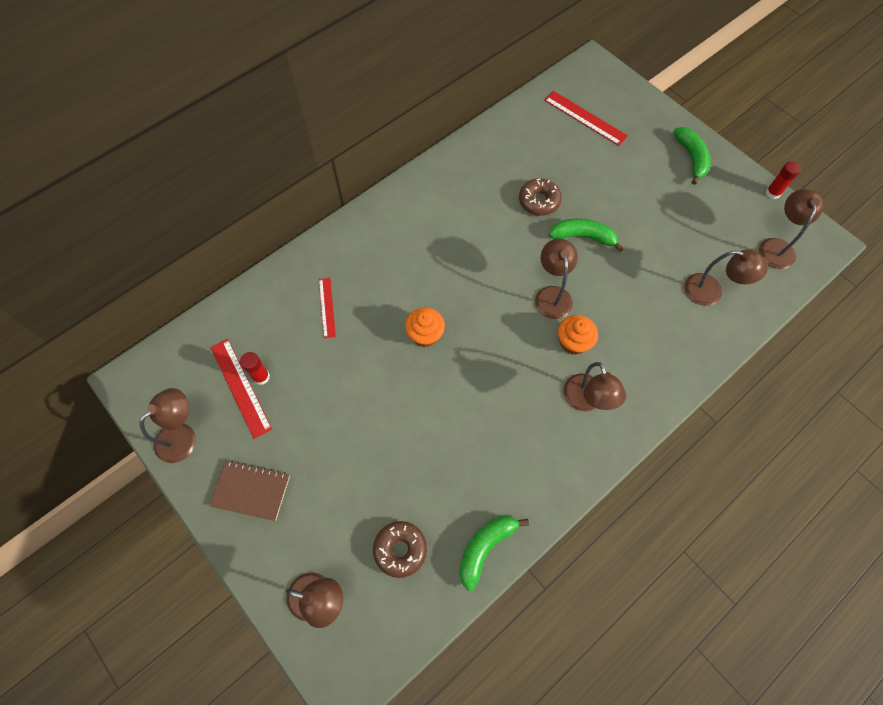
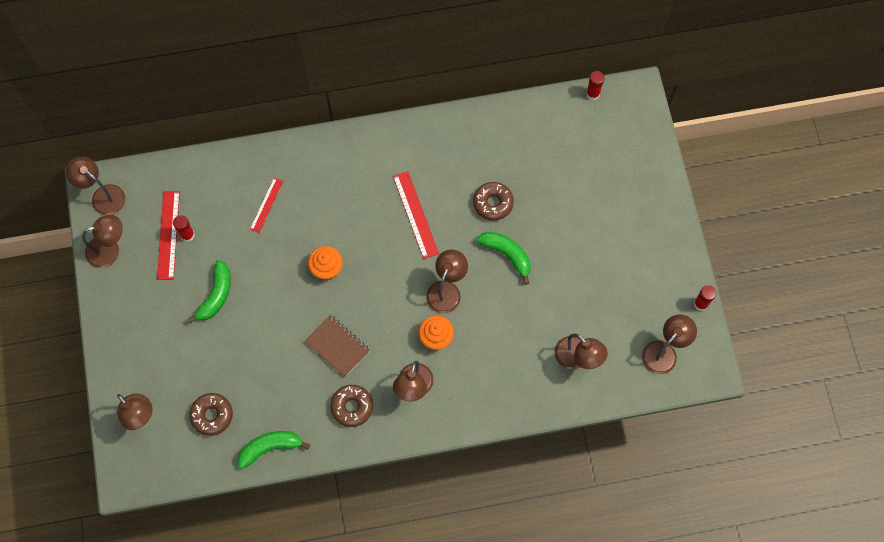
camera: 30 degrees right, 5 degrees up
brown notebook [209,460,290,521] -> brown notebook moved to [304,315,370,378]
red ruler [544,91,628,146] -> red ruler moved to [393,171,439,259]
green banana [673,127,711,185] -> green banana moved to [188,260,231,323]
none -> brown lamp [65,157,125,215]
none -> brown donut [330,385,373,427]
none -> red glue stick [586,71,605,100]

